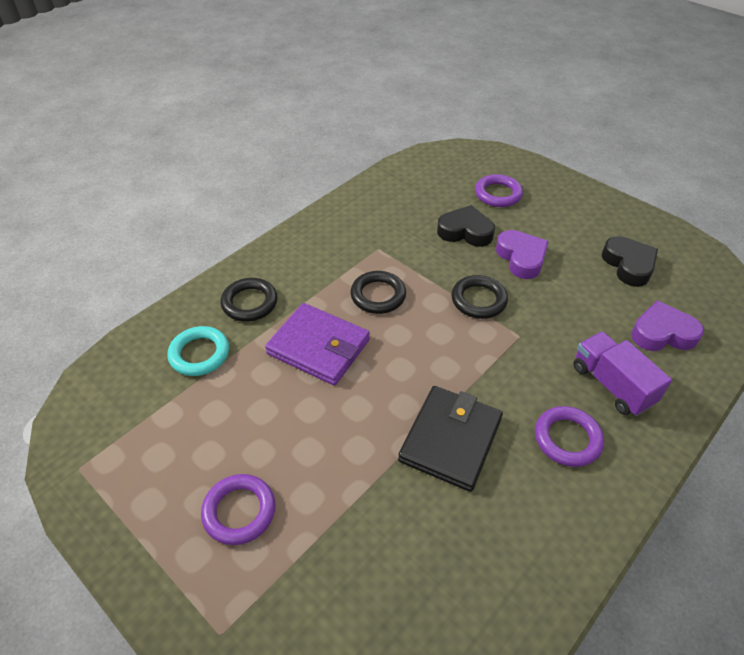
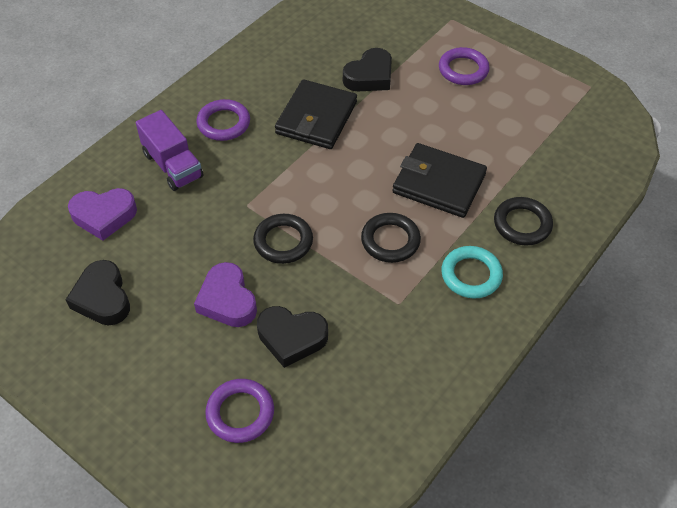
camera: 175 degrees right, 5 degrees up
turquoise ring [168,326,229,376] -> turquoise ring moved to [441,246,503,299]
purple wallet [265,303,370,386] -> black wallet [392,143,487,218]
none -> black heart [343,48,392,91]

